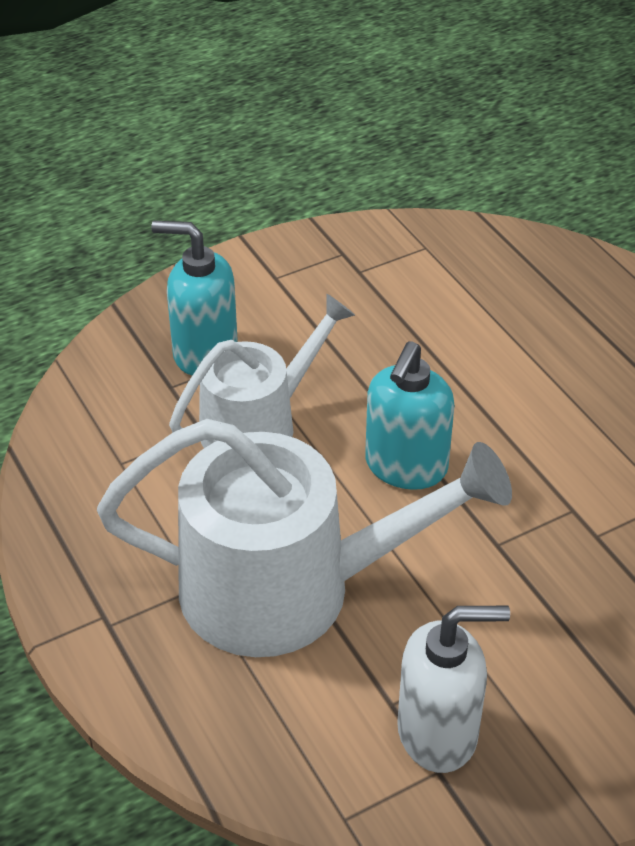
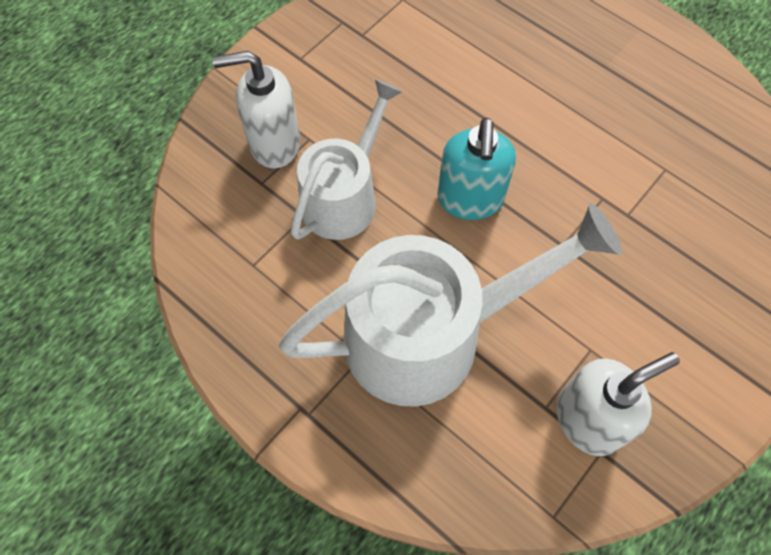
camera: 20 degrees left, 20 degrees up
turquoise soap dispenser [151,220,238,376] -> white soap dispenser [212,51,300,168]

